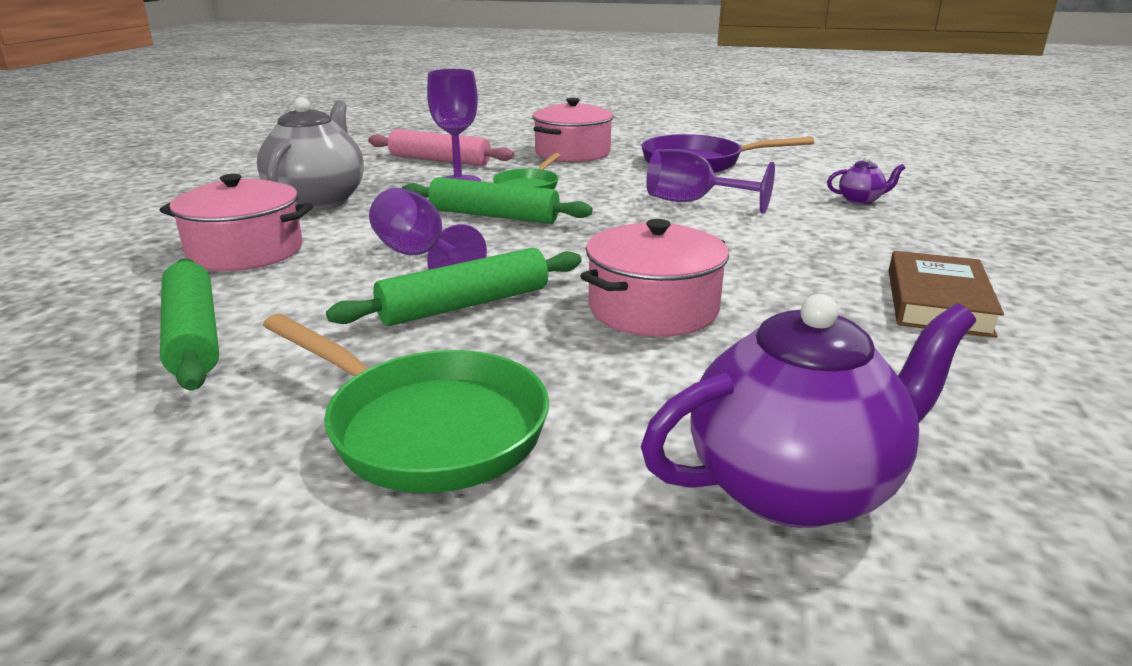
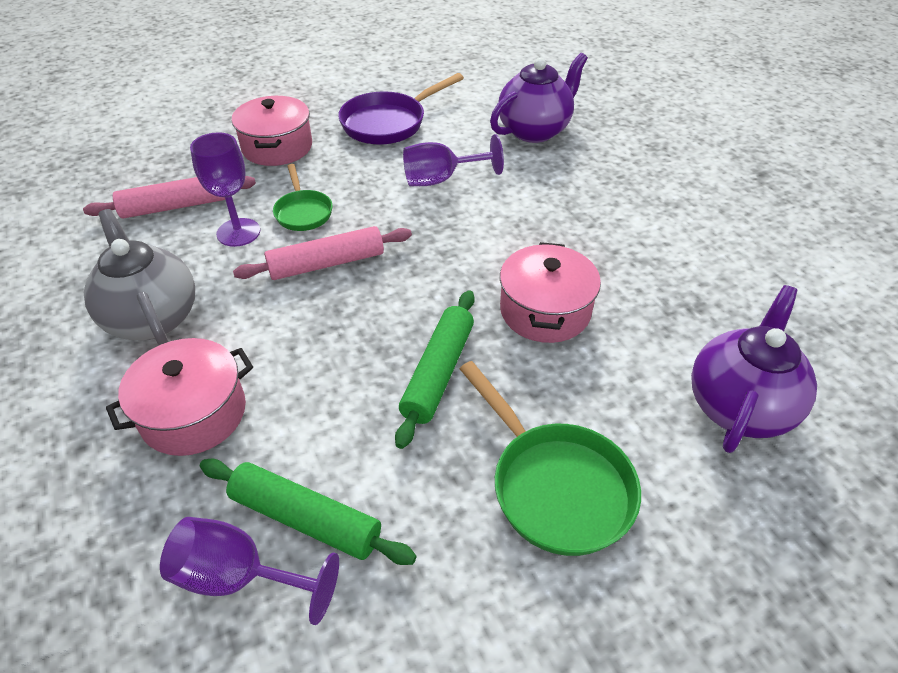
camera: 40 degrees left, 20 degrees up
green pan [263,314,549,493] -> green pan turned 60 degrees clockwise [460,361,641,556]
purple goblet [369,188,487,270] -> purple goblet moved to [160,517,339,625]
green rolling pin [402,177,593,224] -> pink rolling pin [233,226,412,280]
purple teapot [827,156,905,205] -> purple teapot [490,53,588,143], size x2.25
brown book [889,251,1004,338] -> none

